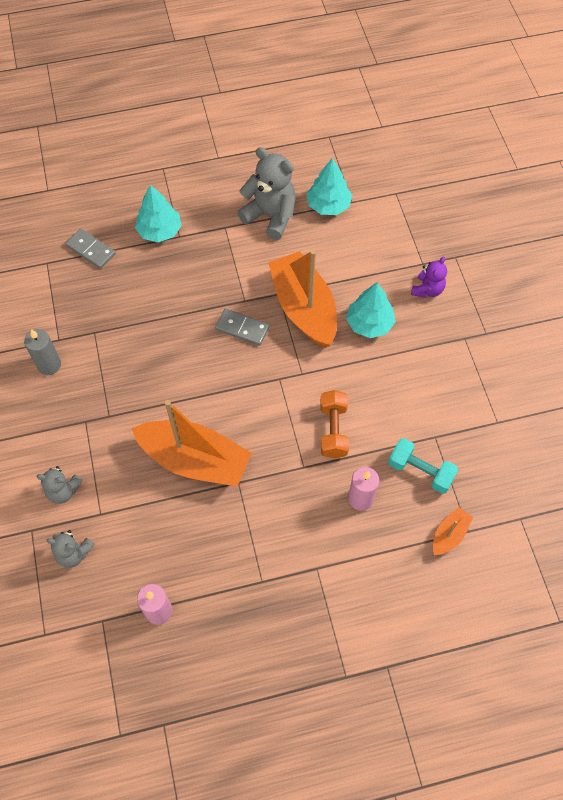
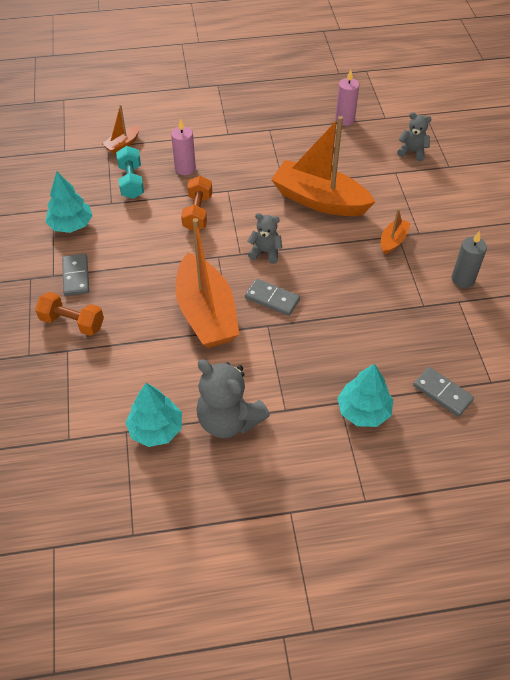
camera: 175 degrees left, 10 degrees down
grey teddy bear [36,466,83,504] -> grey teddy bear moved to [247,213,282,264]
turquoise tree [346,282,396,338] -> turquoise tree moved to [45,171,93,233]
turquoise dumbbell [388,438,459,494] -> turquoise dumbbell turned 45 degrees clockwise [116,146,144,199]
purple teddy bear [411,256,447,298] -> orange dumbbell [35,292,104,336]
none -> grey domino [62,253,89,296]
none -> orange boat [381,208,411,255]

